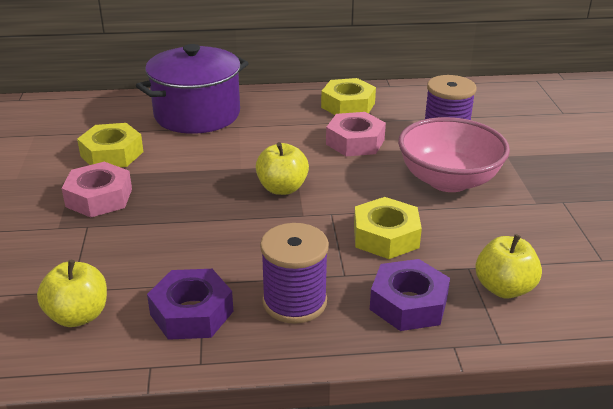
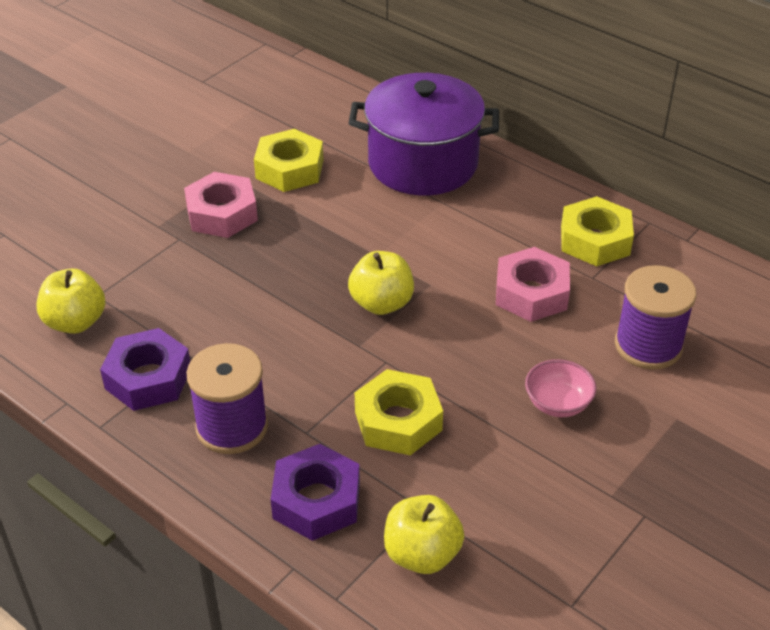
camera: 45 degrees right, 10 degrees up
pink bowl [398,117,510,192] -> pink bowl [525,359,596,417], size x0.48

